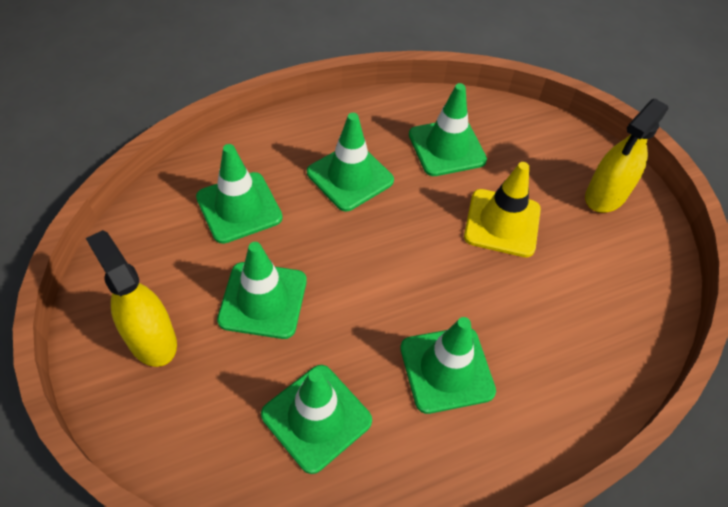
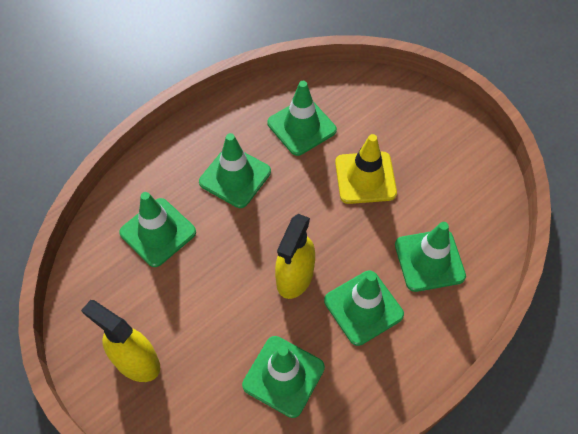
camera: 15 degrees left, 5 degrees up
green traffic cone [217,242,307,339] -> green traffic cone moved to [395,222,466,292]
yellow spray bottle [585,99,669,213] -> yellow spray bottle moved to [275,214,315,299]

